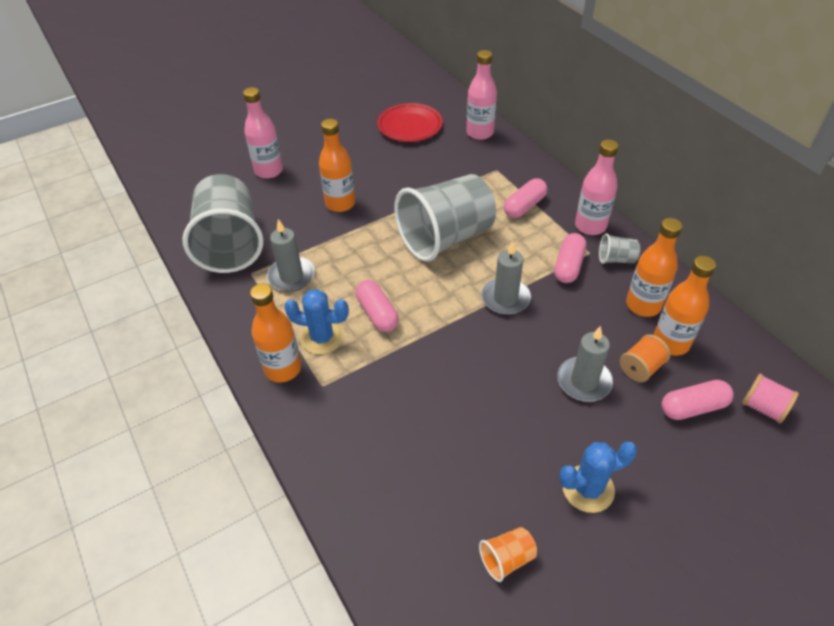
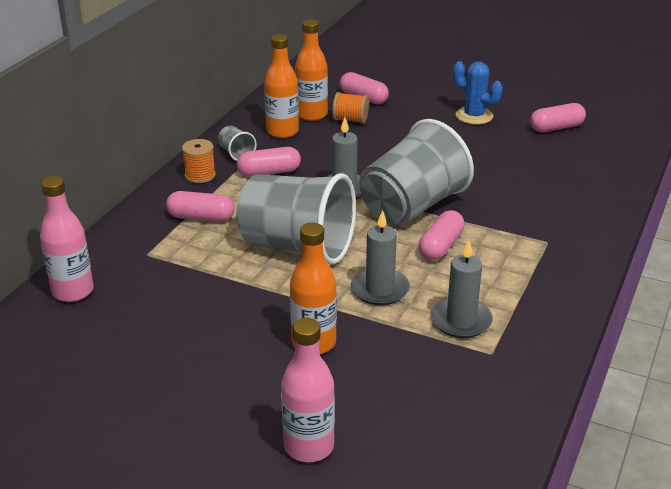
camera: 125 degrees left, 15 degrees down
grey cup [182,174,264,273] -> grey cup moved to [359,119,474,226]
orange bottle [250,284,301,382] -> none
blue cactus [284,289,349,354] -> none
red plate [377,103,443,142] -> none
orange cup [479,527,537,582] -> pink capsule [530,103,586,132]
grey candle [557,326,613,402] -> grey candle moved to [351,210,410,306]
pink bottle [575,139,619,235] -> orange spool [182,139,216,183]
pink spool [742,374,799,424] -> none

